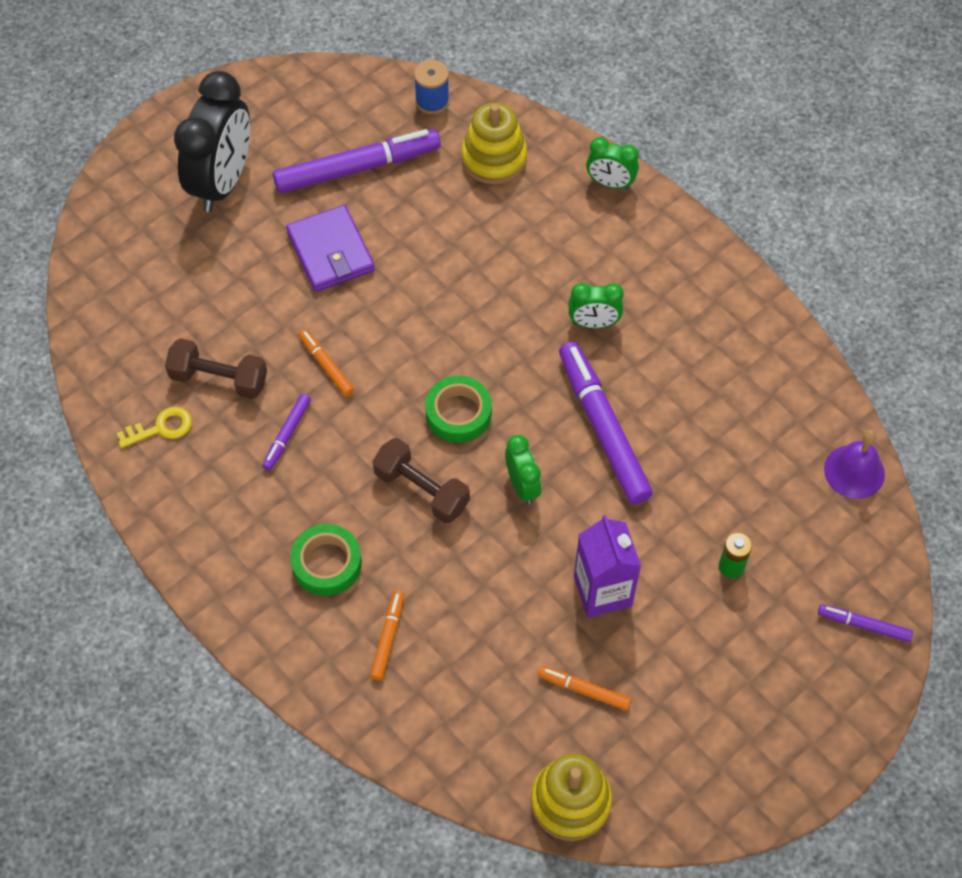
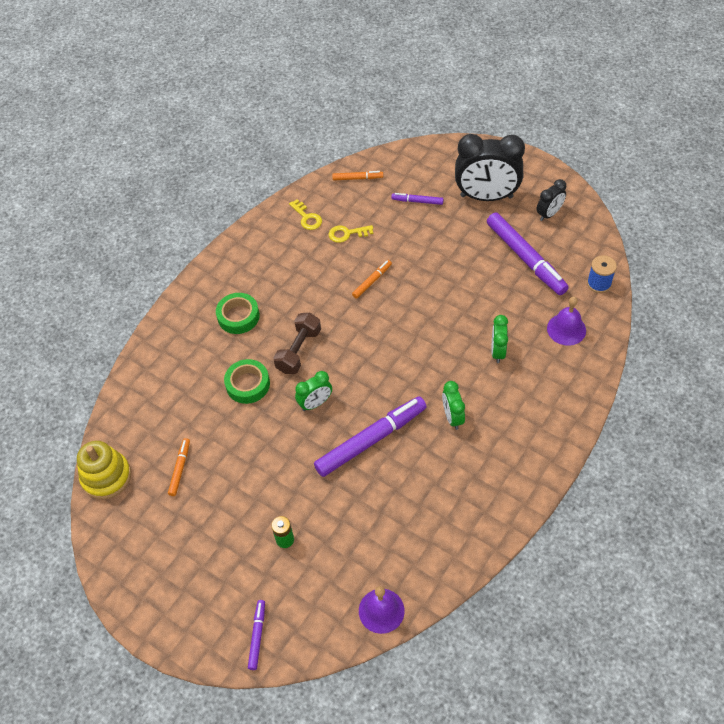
camera: 80 degrees right, 5 degrees down
brown dumbbell [165,338,267,399] -> yellow key [329,225,373,243]
purple marker [262,394,311,470] -> purple marker moved to [391,193,444,205]
purple wallet [286,205,375,292] -> none
orange marker [370,590,404,680] -> orange marker moved to [332,171,383,180]
green tape [425,376,492,443] -> green tape moved to [224,359,270,404]
yellow stacking toy [462,103,527,184] -> purple bell [547,297,586,346]
purple carton [574,515,641,618] -> none
green clock [586,137,639,189] -> green clock moved to [492,315,508,363]
none -> black clock [537,179,566,221]

